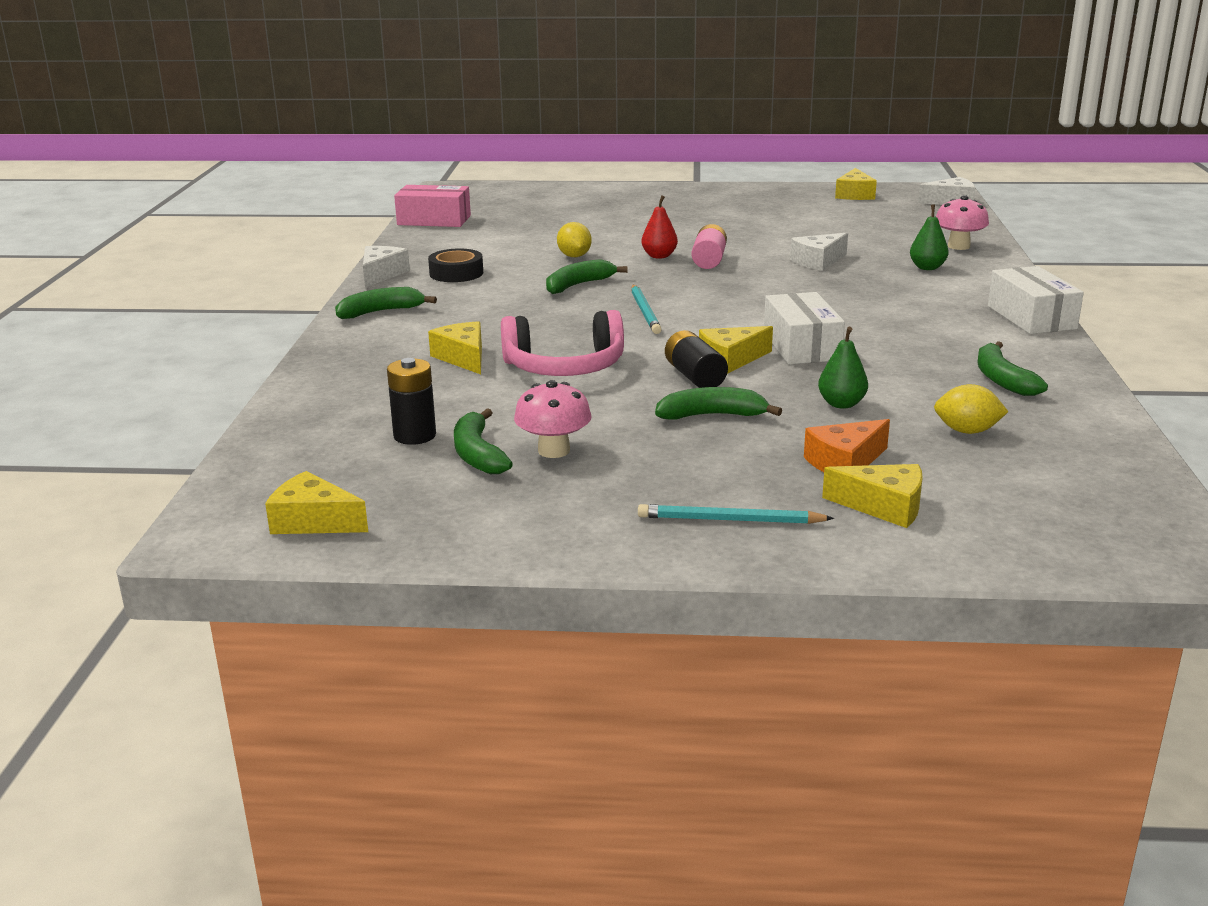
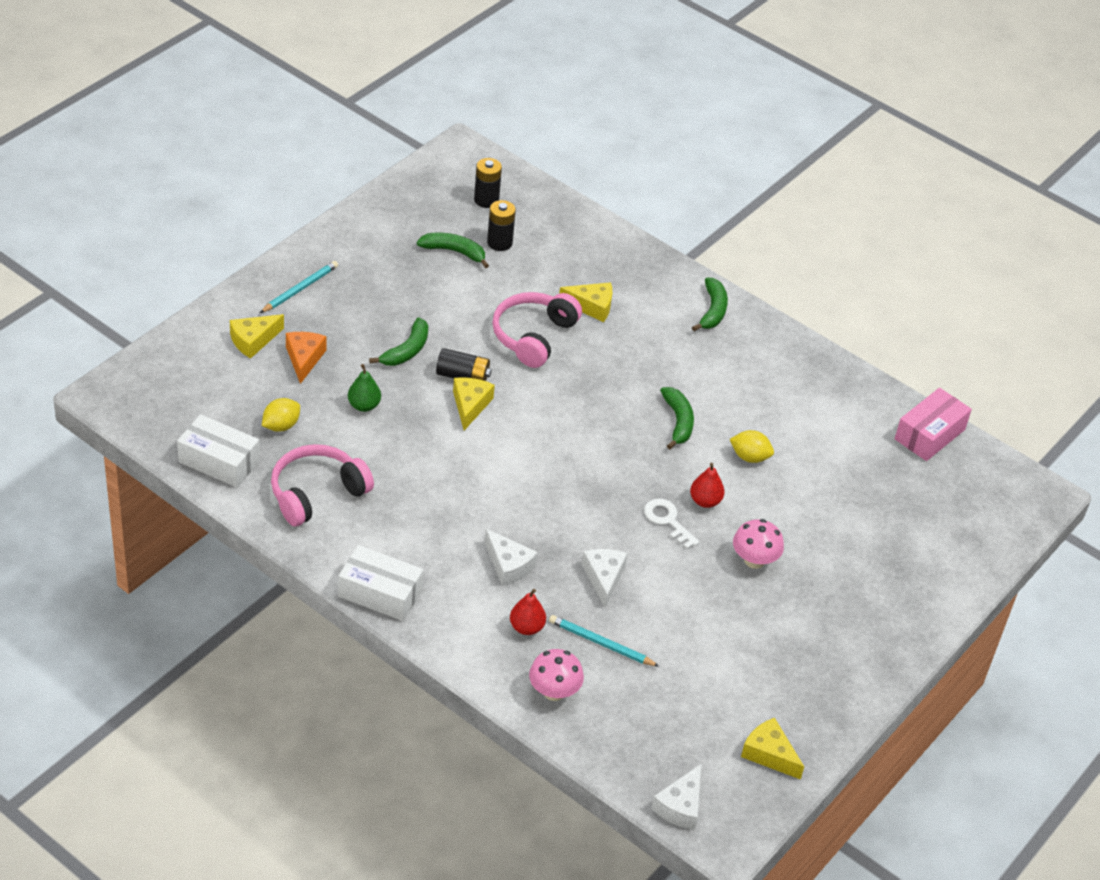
camera: 120 degrees right, 20 degrees up
yellow cheese [265,471,368,534] -> none
white cheese [363,246,410,288] -> white cheese moved to [485,529,538,586]
black tape [428,248,483,282] -> none
pink mushroom [514,380,592,458] -> pink mushroom moved to [733,519,784,569]
turquoise pencil [631,285,662,334] -> turquoise pencil moved to [549,615,659,667]
pink battery [692,224,727,269] -> white key [644,498,700,549]
white box [764,292,845,364] -> white box moved to [177,414,260,488]
green pear [910,205,949,270] -> red pear [510,589,546,635]
green banana [977,341,1048,396] -> pink headphones [271,444,374,527]
none -> black battery [474,158,502,208]

